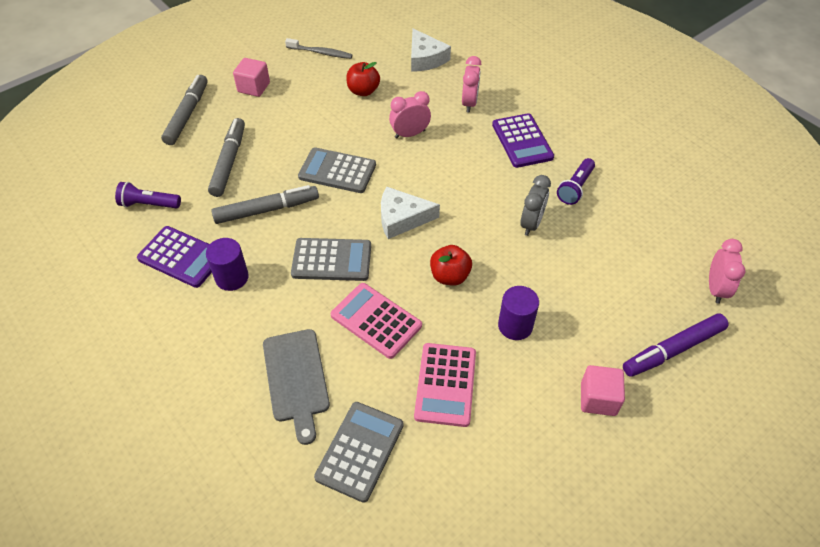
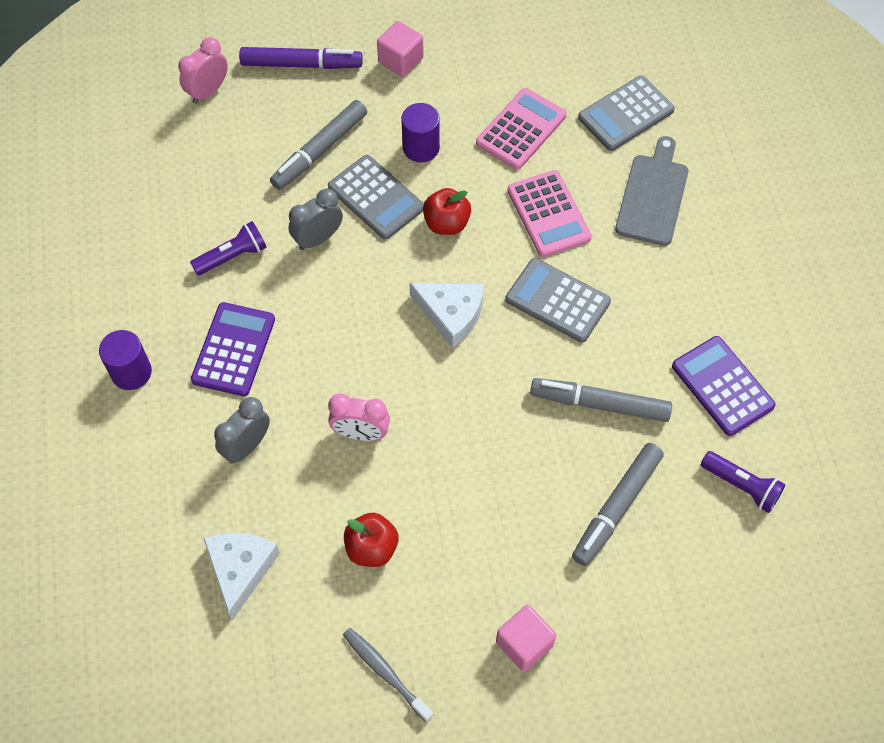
camera: 150 degrees left, 10 degrees up
grey marker [161,75,208,145] -> grey marker moved to [270,100,367,190]
purple cylinder [206,238,249,291] -> purple cylinder moved to [99,330,152,390]
grey calculator [298,147,376,193] -> grey calculator moved to [328,155,424,240]
pink clock [462,56,481,113] -> grey clock [214,397,270,463]

